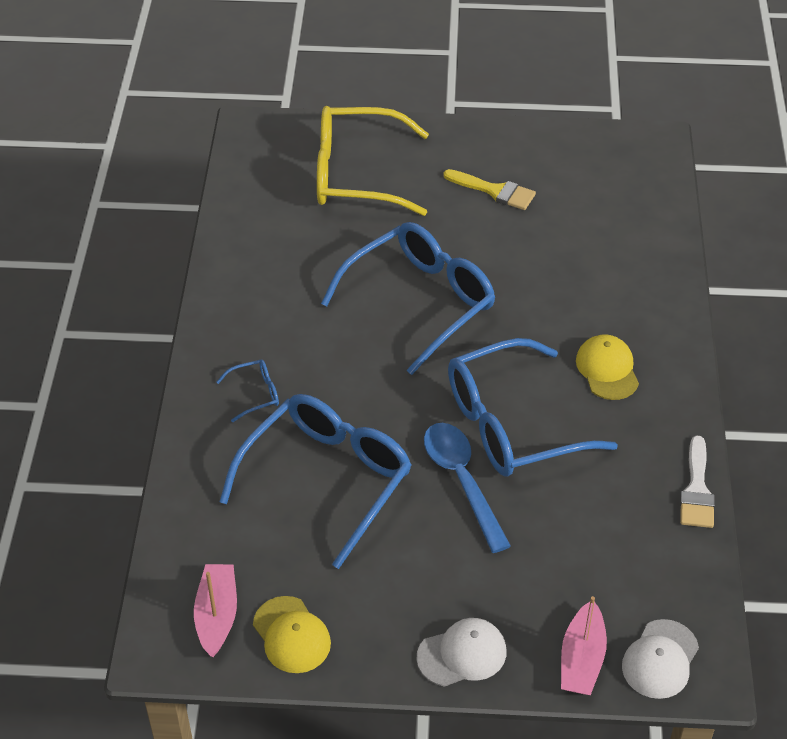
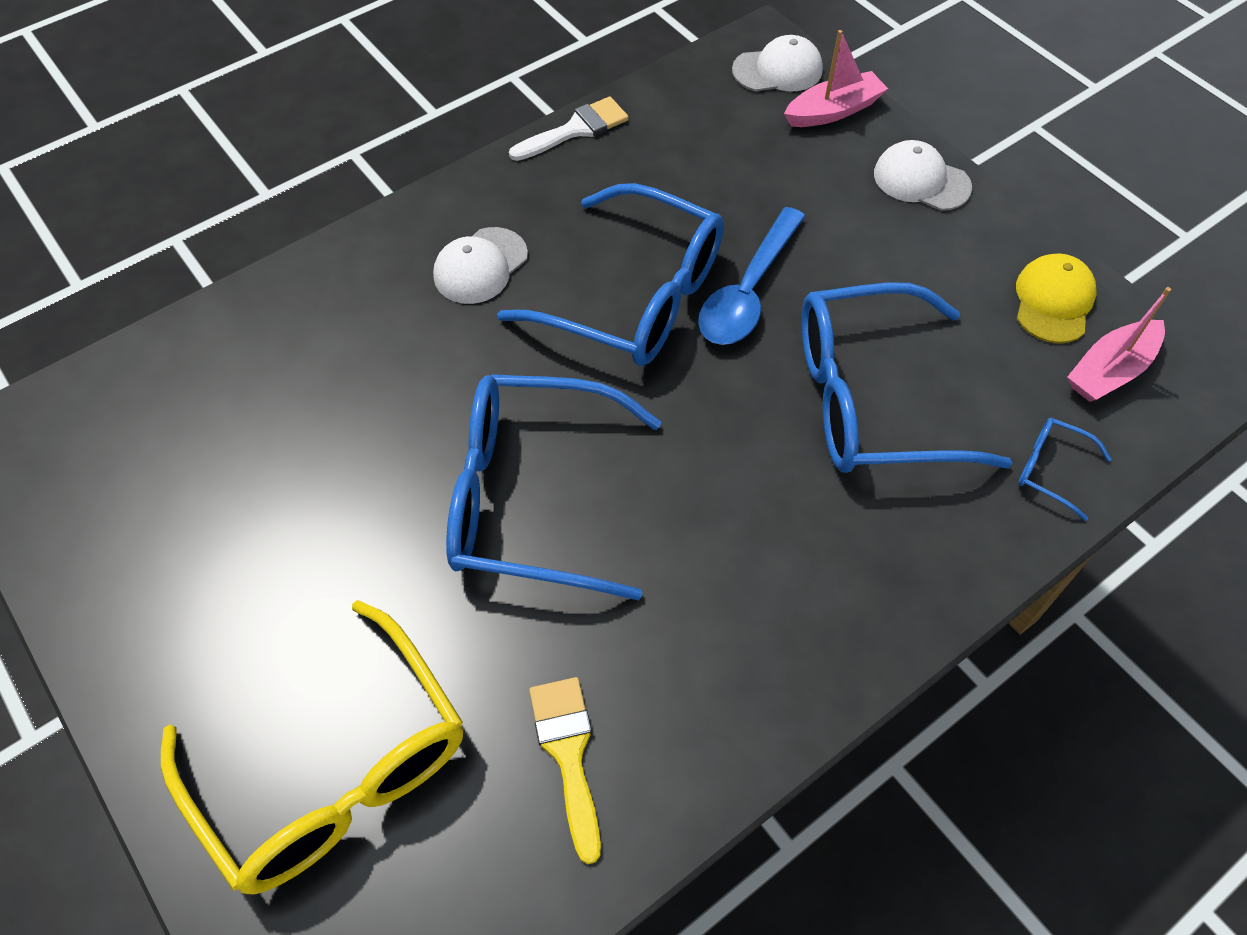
camera: 130 degrees left, 10 degrees up
blue glasses [216,359,279,422] -> blue glasses moved to [1018,418,1112,521]
yellow brush [444,169,536,210] -> yellow brush moved to [529,677,601,864]
yellow cap [576,334,639,400] -> white cap [433,227,528,304]

